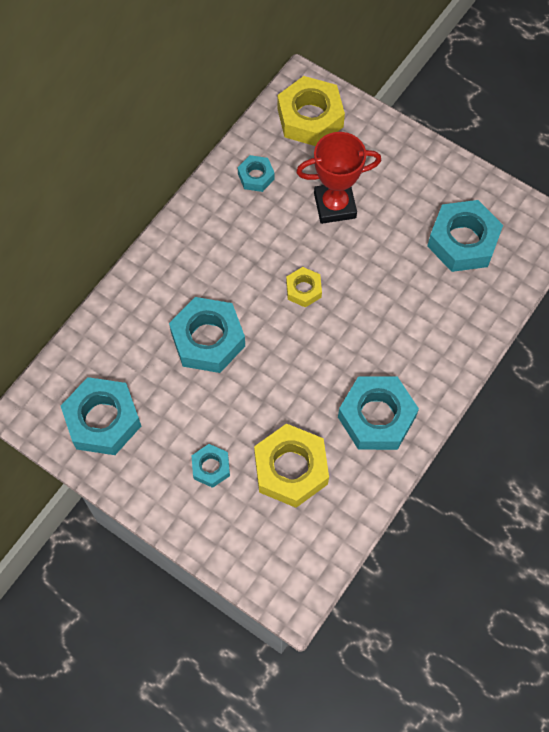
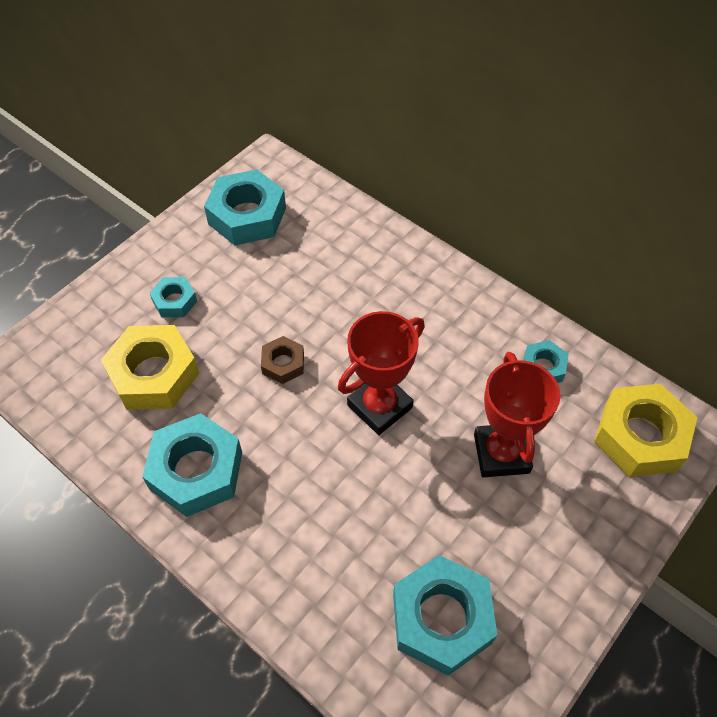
camera: 95 degrees right, 10 degrees down
turquoise nut [169,297,245,373] -> none
yellow nut [286,267,322,308] -> red trophy [338,311,425,435]
none -> brown nut [261,336,304,384]

